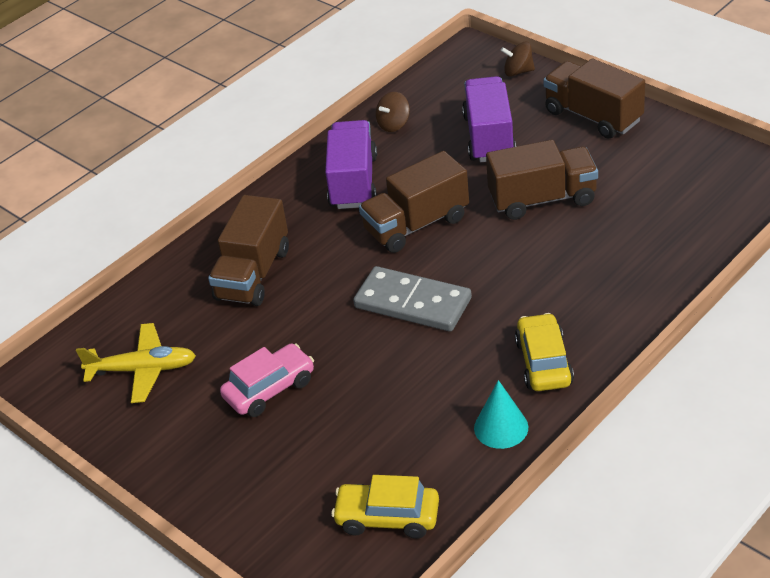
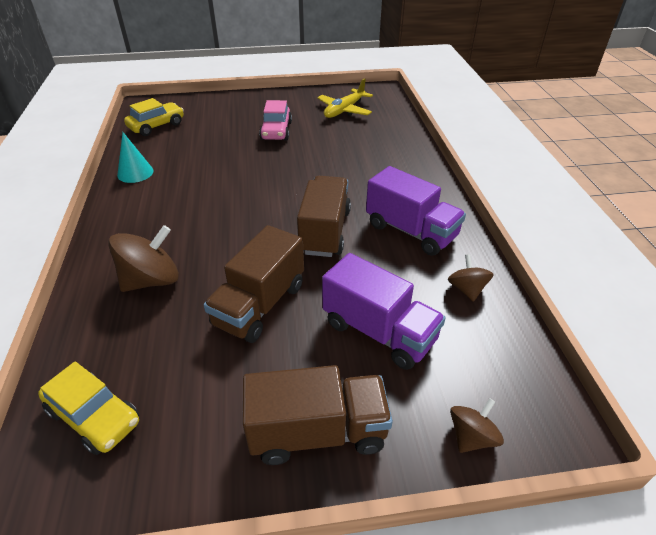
camera: 125 degrees right, 0 degrees up
brown truck [208,195,289,306] -> none
grey domino [353,266,472,331] -> none
yellow car [515,313,574,391] -> yellow car moved to [38,362,139,455]
none -> brown spinning top [108,225,179,292]

